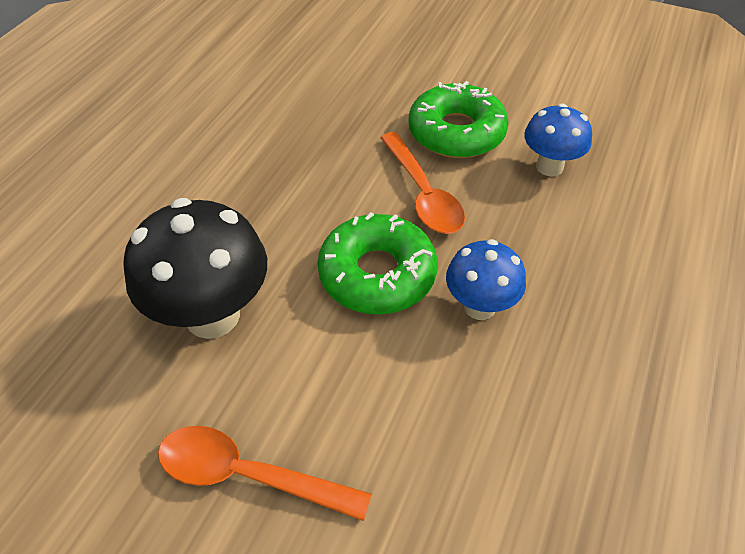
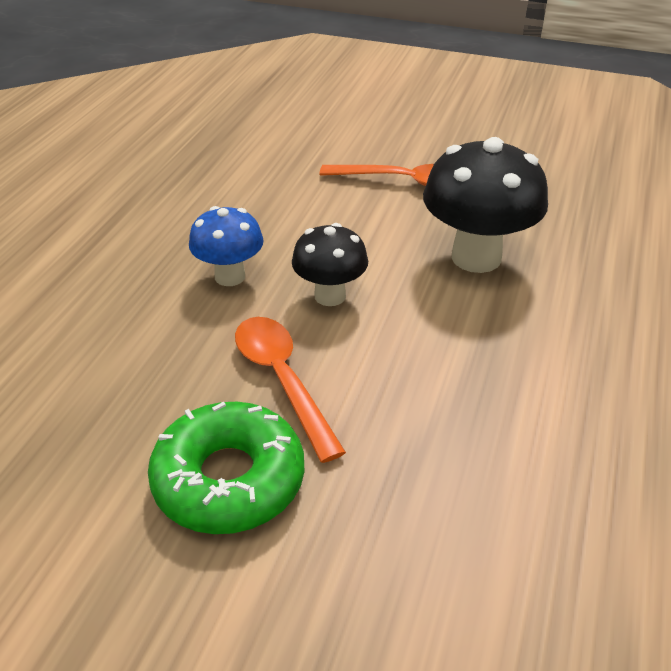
camera: 175 degrees right, 10 degrees down
green donut [317,212,438,314] -> black mushroom [292,223,368,306]
blue mushroom [524,104,592,177] -> none

